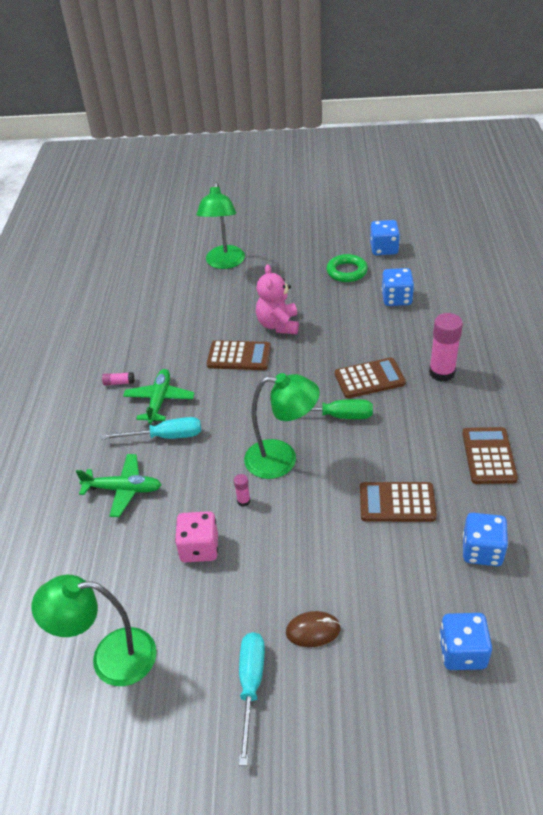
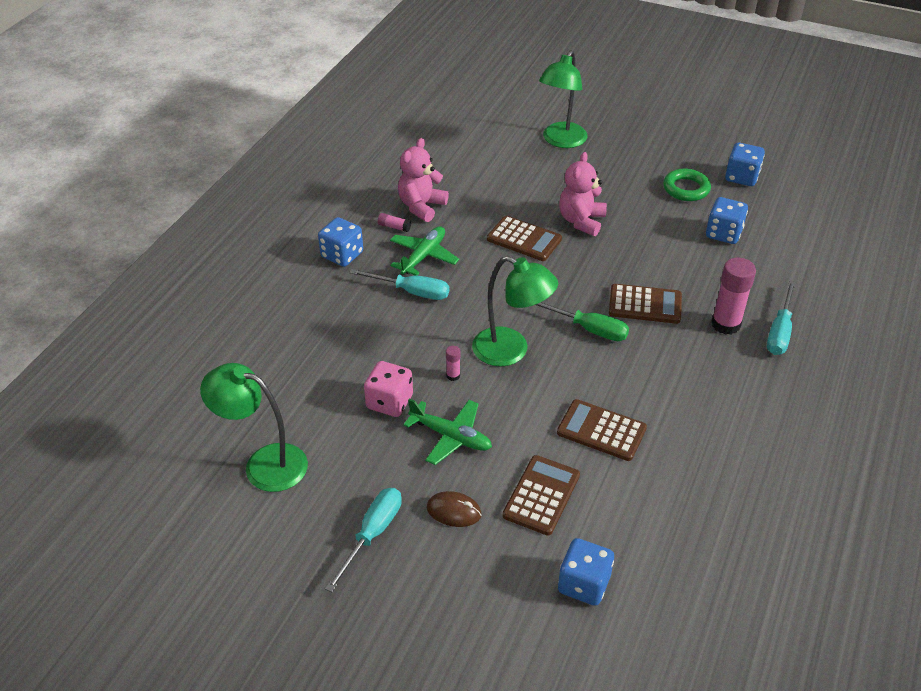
camera: 20 degrees right, 0 degrees up
green plane [76,454,161,517] -> green plane moved to [403,398,492,465]
brown calculator [462,427,518,484] -> brown calculator moved to [503,455,580,536]
blue dice [463,513,508,566] -> blue dice moved to [318,217,363,267]
none -> pink teddy bear [398,138,449,222]
none -> turquoise screwdriver [767,280,796,355]

